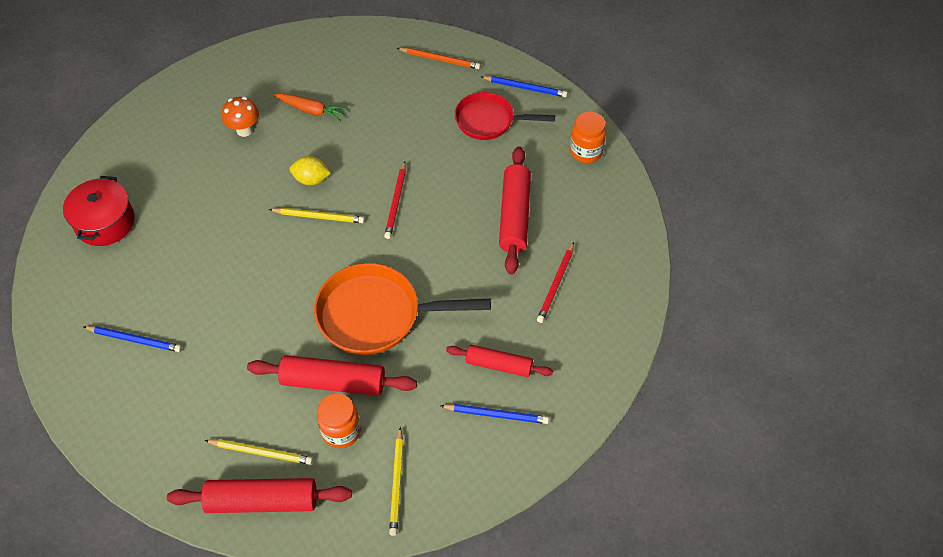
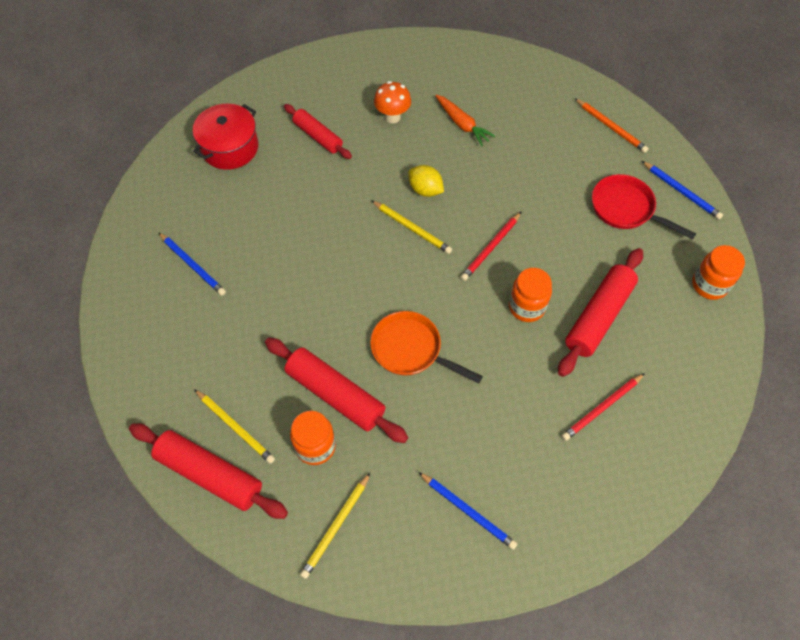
camera: 30 degrees right, 5 degrees up
orange pan [314,263,491,355] -> orange pan [370,311,483,384], size x0.65
red rolling pin [446,345,553,377] -> red rolling pin moved to [284,104,352,159]
none -> orange jar [509,268,552,322]

